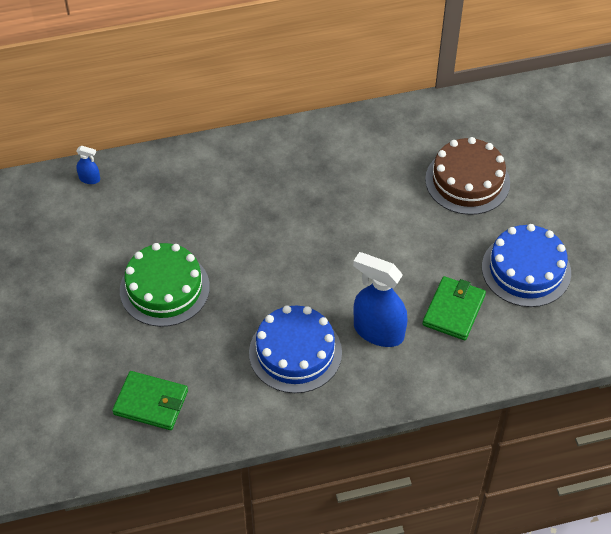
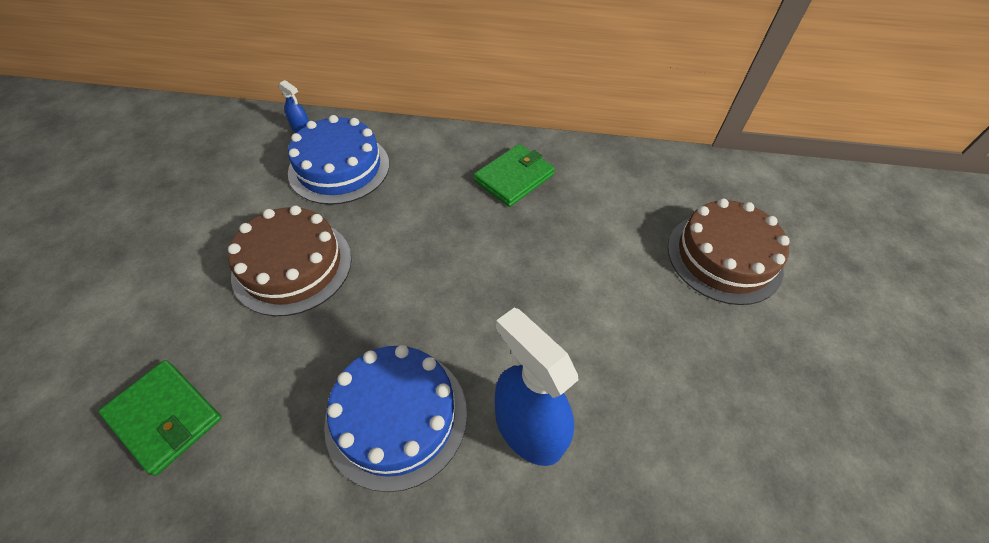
camera: 20 degrees right, 0 degrees up
green cake [120,243,210,327] -> brown cake [228,206,352,316]
green wallet [422,276,486,340] -> green wallet moved to [474,144,555,207]
blue cake [482,224,571,307] -> blue cake moved to [288,115,389,205]

